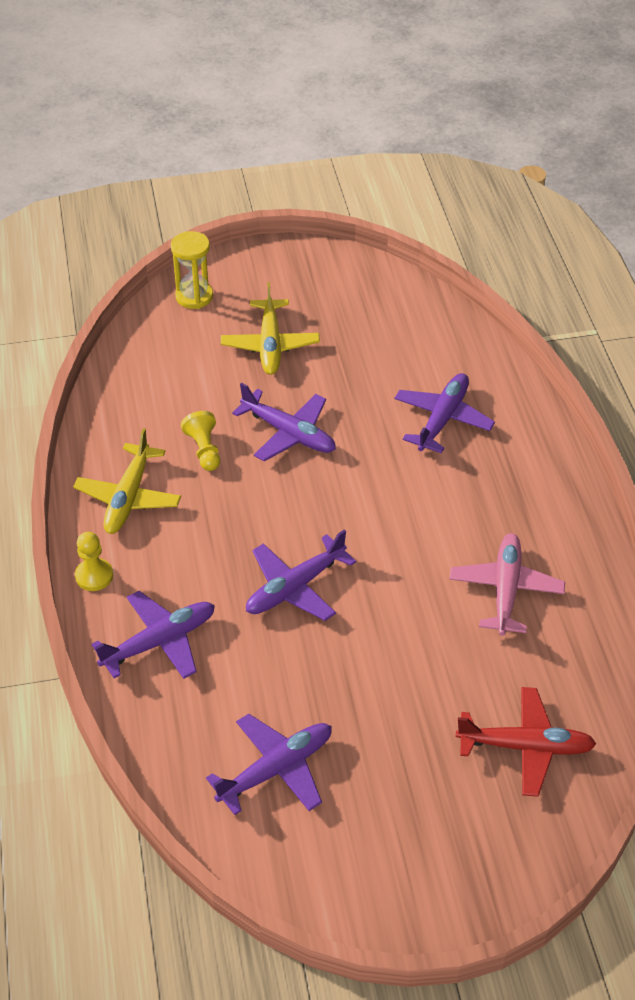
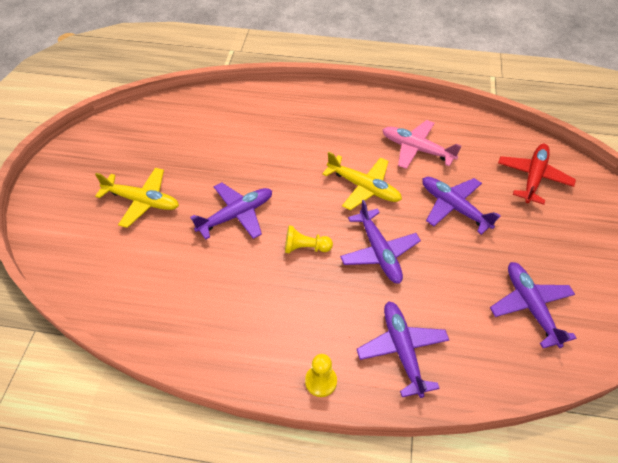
camera: 70 degrees left, 5 degrees up
yellow plane [73,428,181,534] -> yellow plane moved to [322,152,402,210]
yellow hourglass [171,231,213,309] -> none
yellow pawn [181,411,220,471] -> yellow pawn moved to [285,225,333,253]
purple plane [394,373,495,453] -> purple plane moved to [422,177,501,235]

